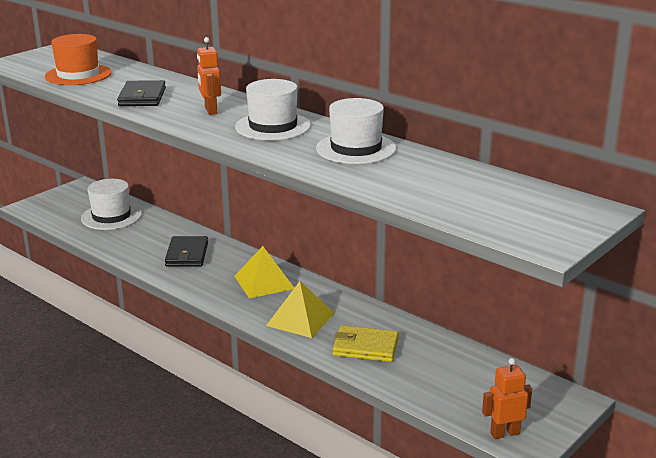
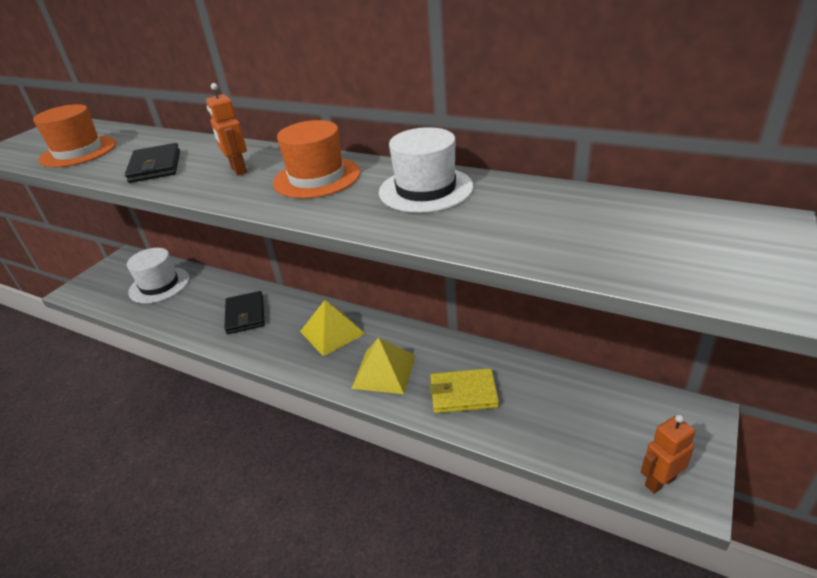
camera: 10 degrees left, 10 degrees up
white hat [235,79,311,140] -> orange hat [273,120,360,199]

